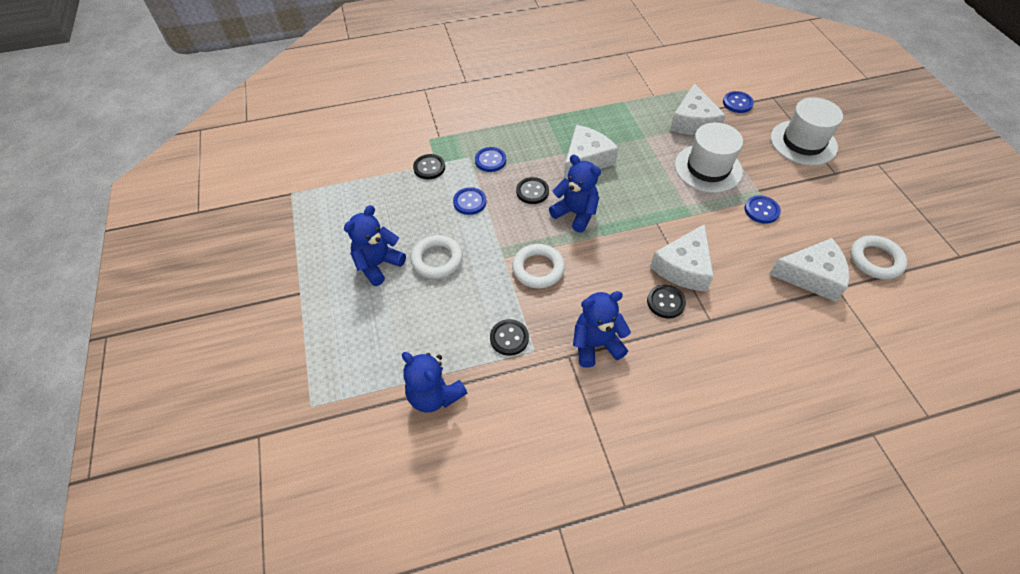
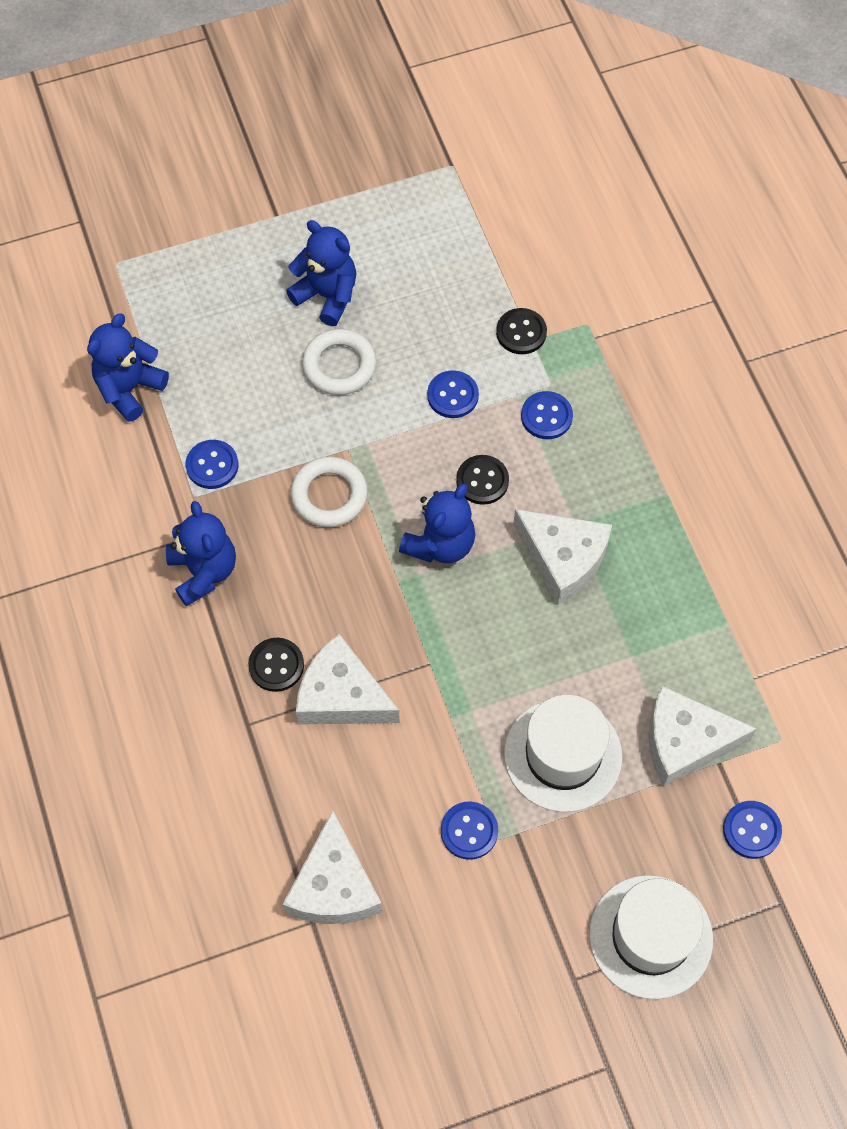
camera: 85 degrees right, 10 degrees up
black button [490,319,529,356] -> blue button [186,440,238,489]
white ring [850,235,908,280] -> none

